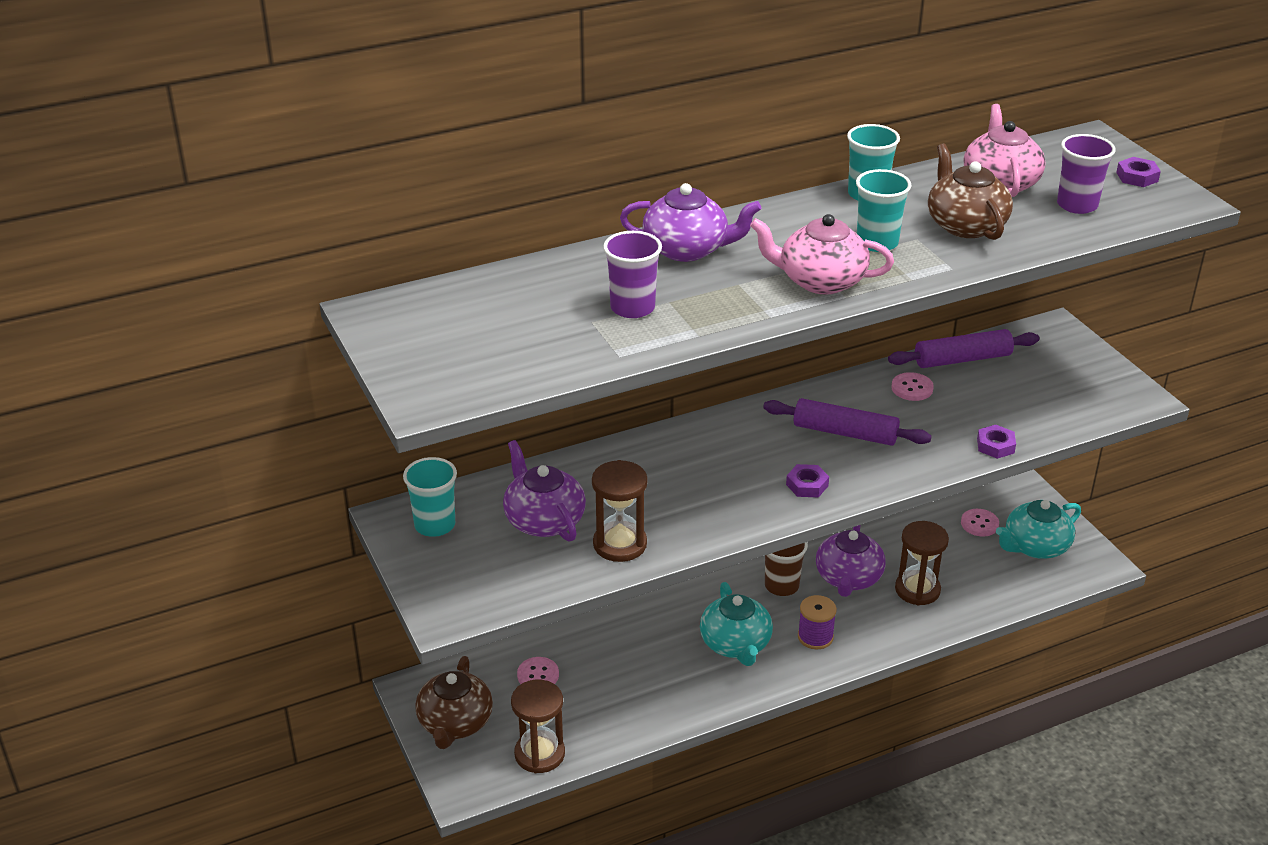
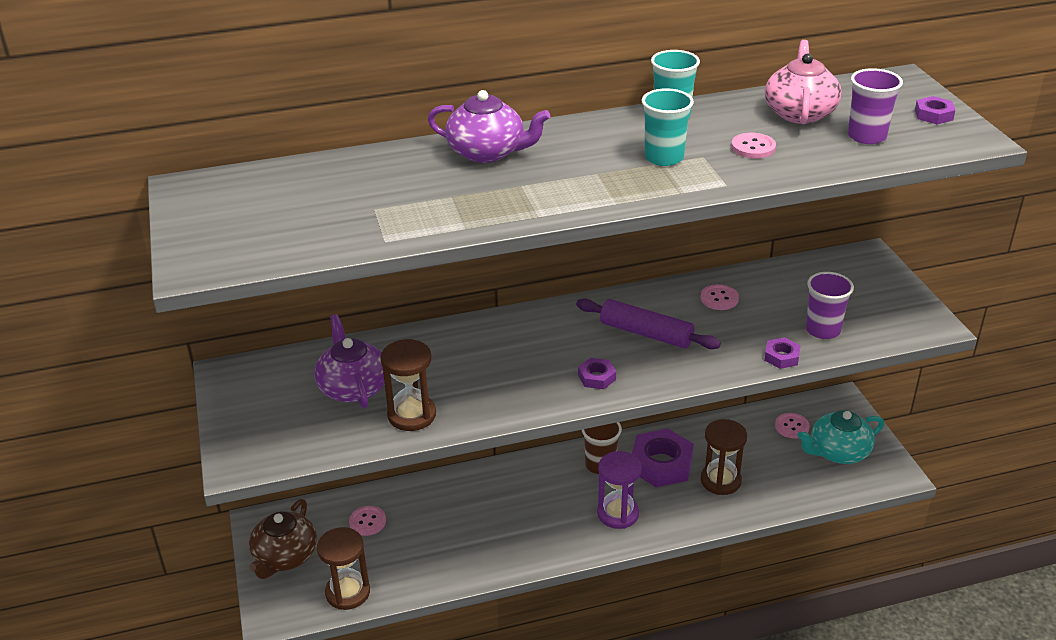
camera: 10 degrees right, 0 degrees up
turquoise cup [403,457,457,537] -> none
purple cup [603,231,662,318] -> purple cup moved to [806,272,854,339]
turquoise teapot [700,582,773,666] -> none
pink teapot [750,214,894,295] -> none
purple spool [798,595,837,649] -> purple hourglass [597,451,642,529]
purple teapot [816,525,886,597] -> purple nut [632,428,694,487]
purple rolling pin [888,329,1039,368] -> none
brown teapot [928,143,1013,240] -> pink button [731,133,776,159]

